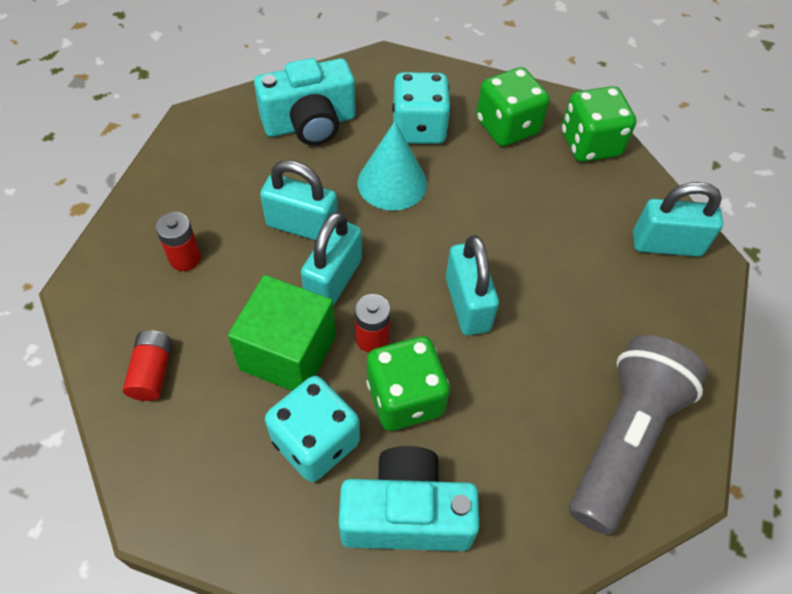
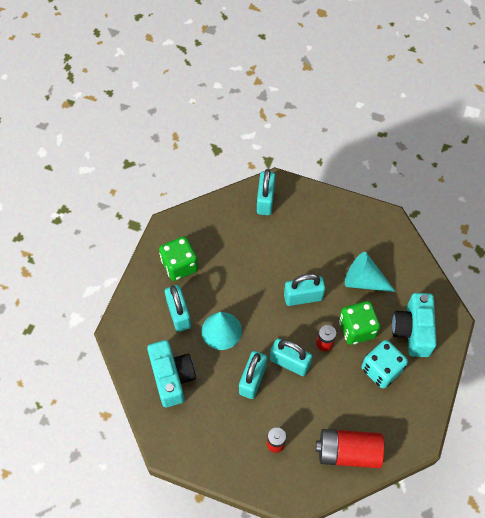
camera: 85 degrees left, 5 degrees up
red battery [123,330,172,401] -> red battery [316,429,384,468], size x1.86
green cube [228,275,336,391] -> none
turquoise dice [392,72,451,144] -> turquoise padlock [165,285,191,332]
green dice [561,86,636,162] -> none
grey flashlight [569,335,707,535] -> none
none -> turquoise cone [345,252,396,292]

